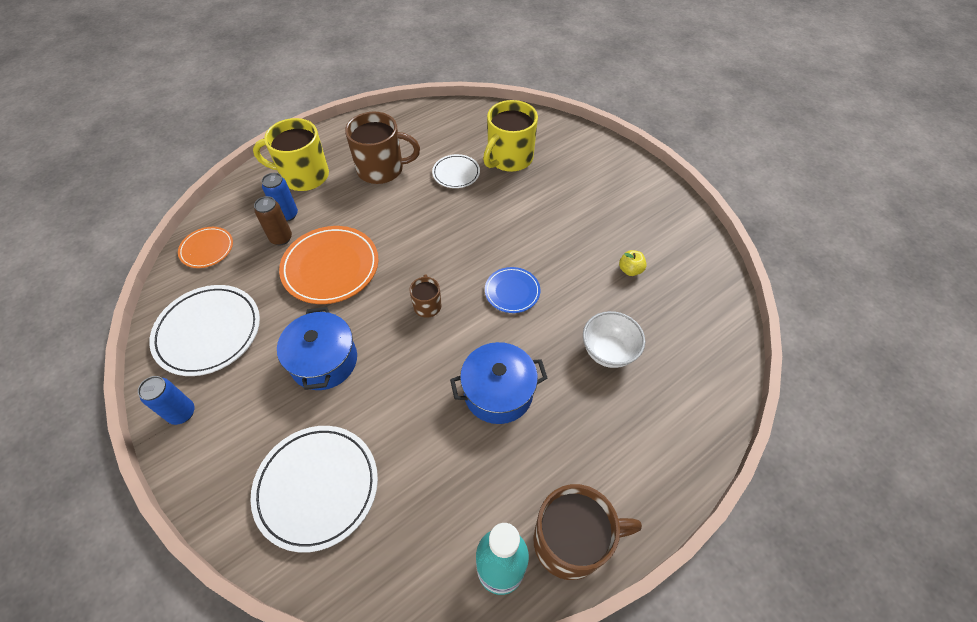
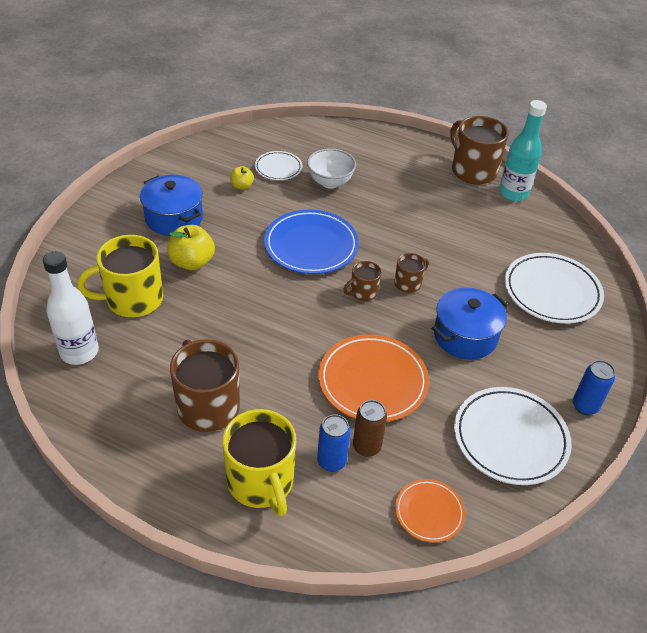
camera: 120 degrees left, 10 degrees down
white plate [432,154,480,188] -> white plate moved to [255,151,302,180]
blue pot [450,342,548,424] -> blue pot moved to [140,175,203,236]
yellow mug [483,100,538,172] -> yellow mug turned 150 degrees clockwise [77,235,163,317]
blue plate [485,267,540,313] -> blue plate [264,210,359,274], size x1.80
none -> white bottle [43,251,99,365]
none -> yellow apple [167,225,215,270]
none -> brown mug [394,253,429,293]

